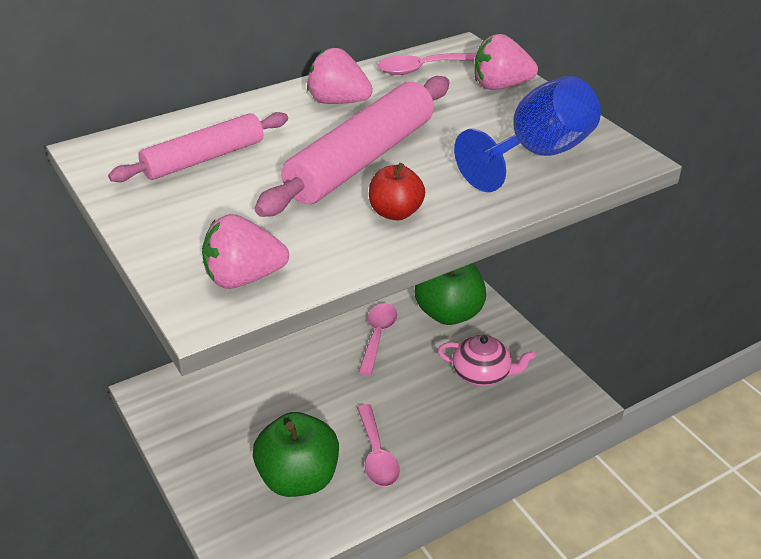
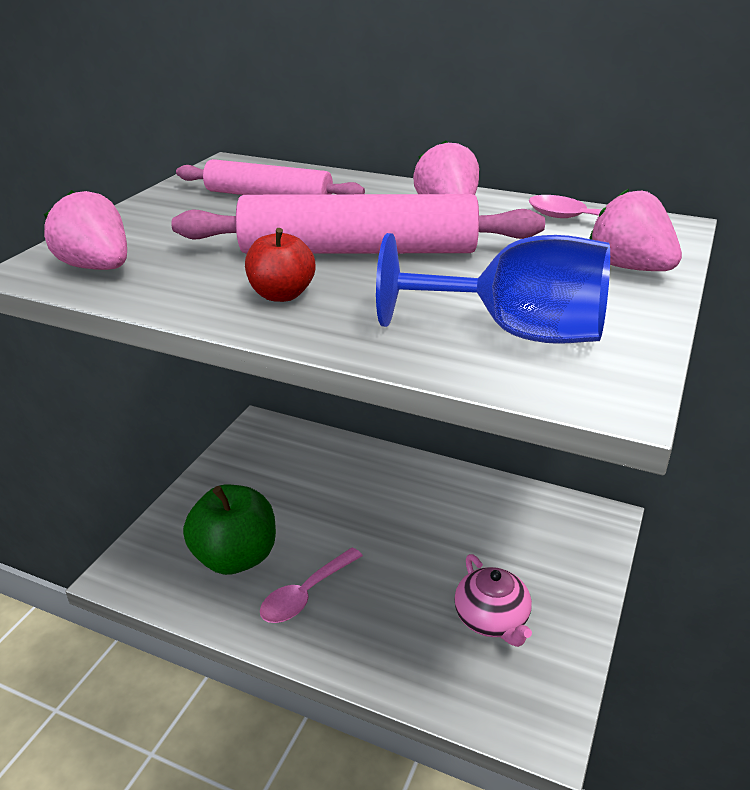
camera: 55 degrees right, 5 degrees down
pink spoon [358,303,397,375] -> none
green apple [415,263,486,325] -> none

